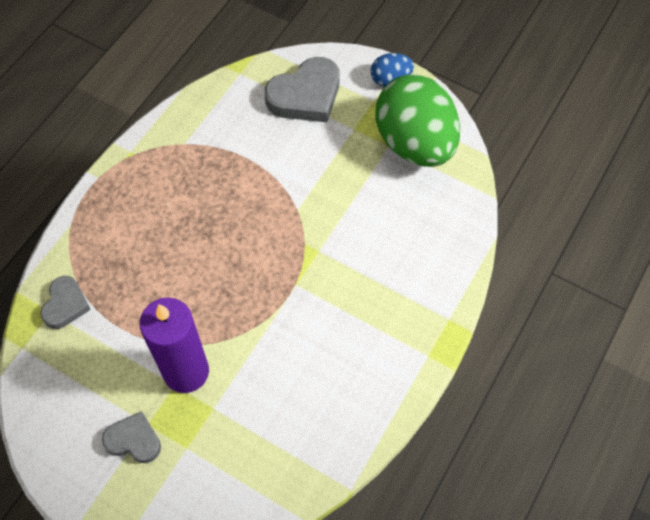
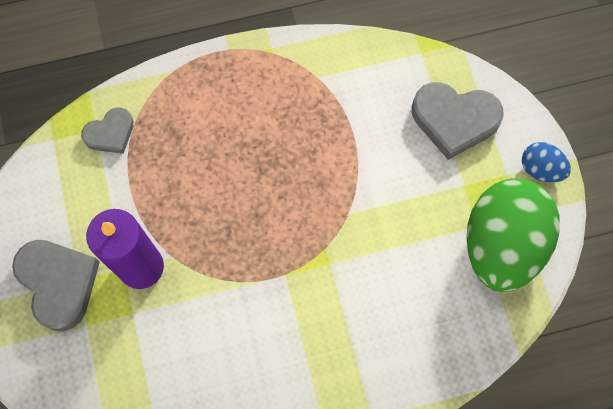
camera: 45 degrees right, 10 degrees up
grey heart [102,411,161,463] -> grey heart [12,240,100,331], size x1.68

